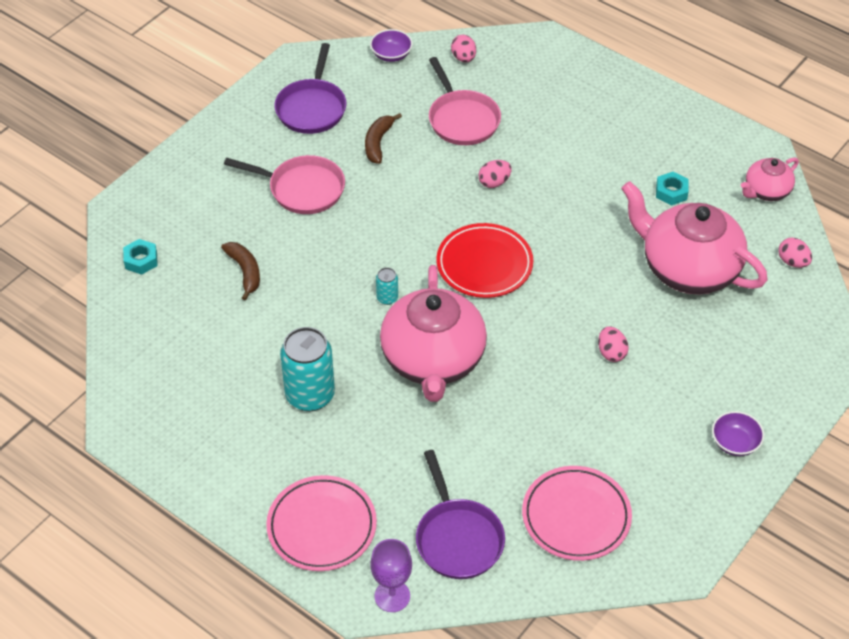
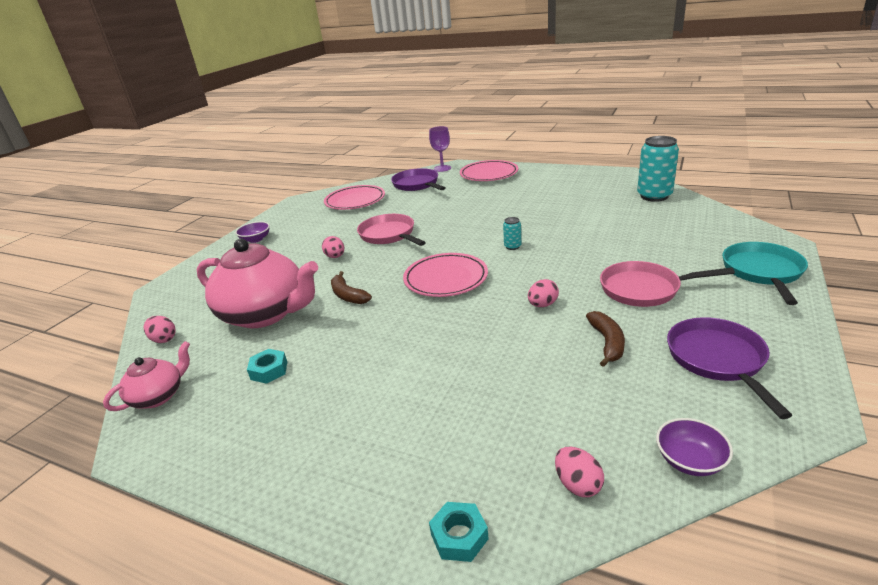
camera: 170 degrees right, 20 degrees down
turquoise nut [123,239,158,275] -> turquoise nut moved to [429,502,489,562]
brown banana [221,242,260,301] -> brown banana moved to [331,271,372,304]
turquoise can [280,327,335,411] -> turquoise can moved to [637,136,679,202]
pink teapot [380,265,487,402] -> none
pink pan [429,57,501,145] -> pink pan moved to [357,214,426,246]
red plate [436,223,533,298] -> pink plate [403,253,488,297]
pink egg [478,160,512,188] -> pink egg moved to [528,279,559,307]
none -> turquoise pan [722,242,808,305]

